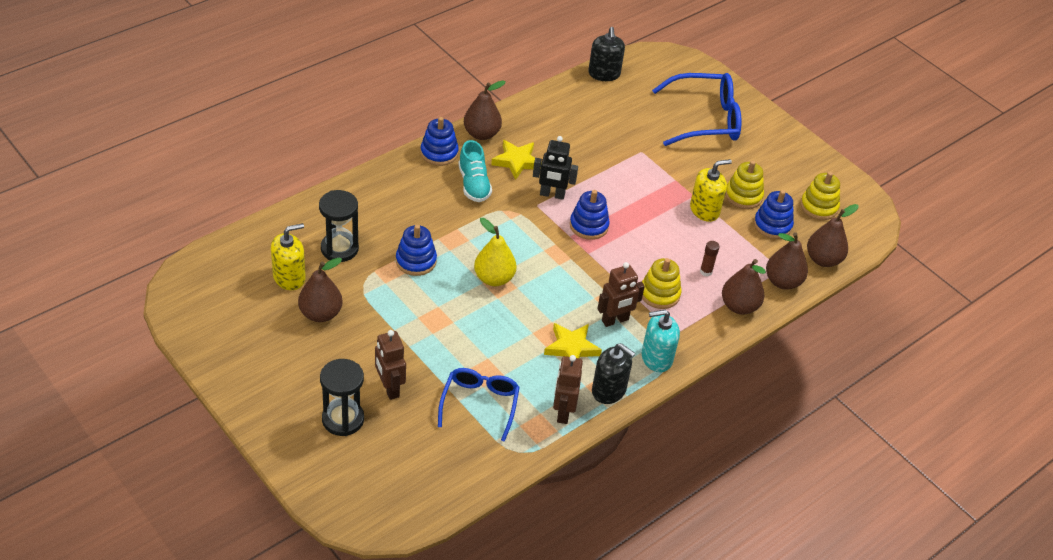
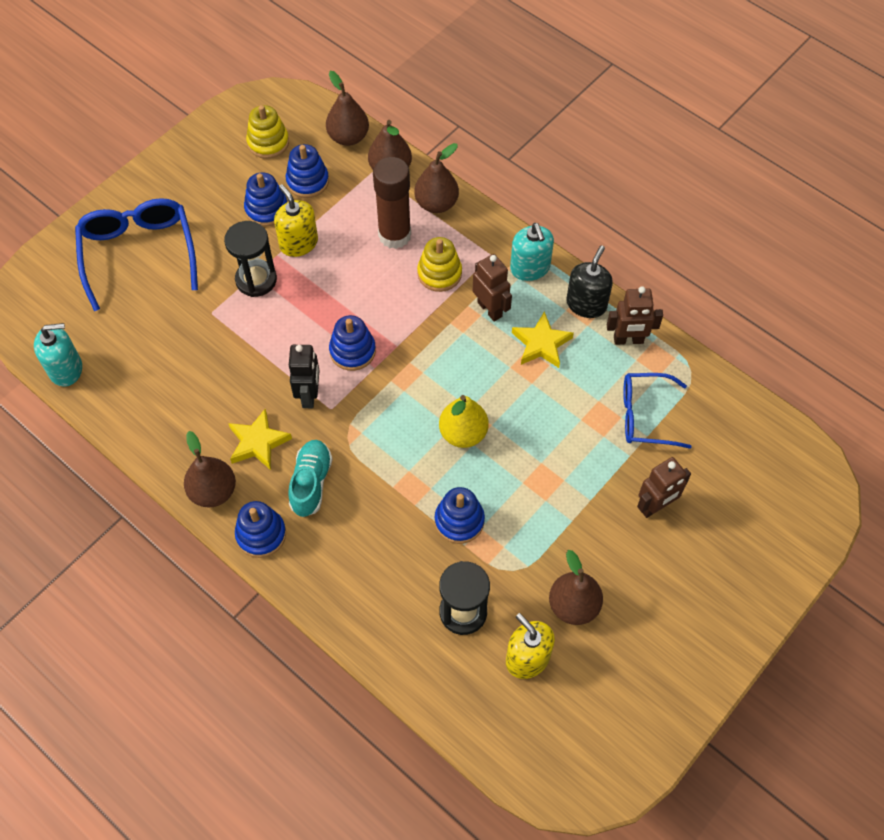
camera: 95 degrees left, 15 degrees up
black hourglass [320,359,364,436] -> black hourglass moved to [224,221,277,297]
turquoise shoe [459,140,492,202] -> turquoise shoe turned 60 degrees counterclockwise [288,440,333,517]
black soap dispenser [588,27,625,81] -> turquoise soap dispenser [34,323,82,387]
brown glue stick [700,241,720,277] -> brown glue stick [373,157,411,249], size x2.37
yellow stacking toy [725,161,764,209] -> blue stacking toy [244,172,287,227]

